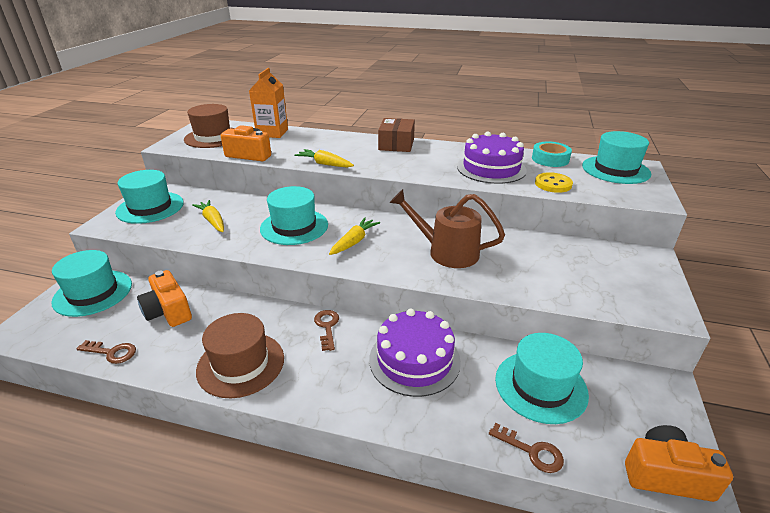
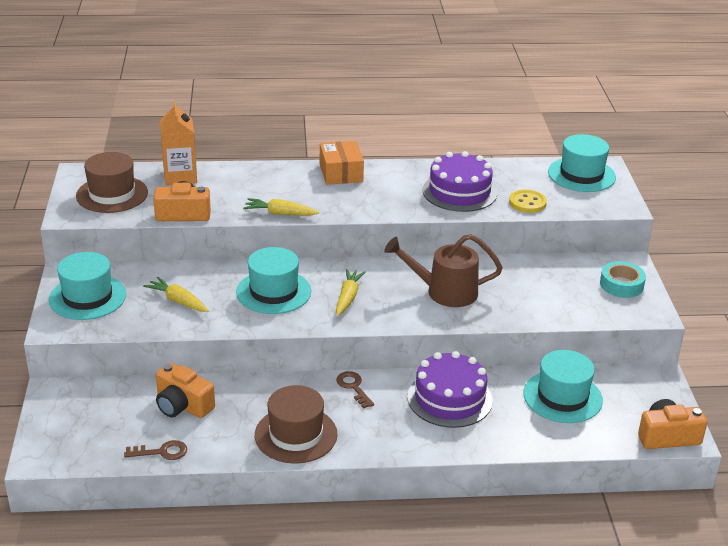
camera: 20 degrees left, 0 degrees up
turquoise hat [51,250,132,317] -> none
brown box [378,118,415,152] -> orange box [320,141,364,185]
brown key [489,423,564,473] -> none
turquoise tape [532,141,572,167] -> turquoise tape moved to [600,261,646,298]

